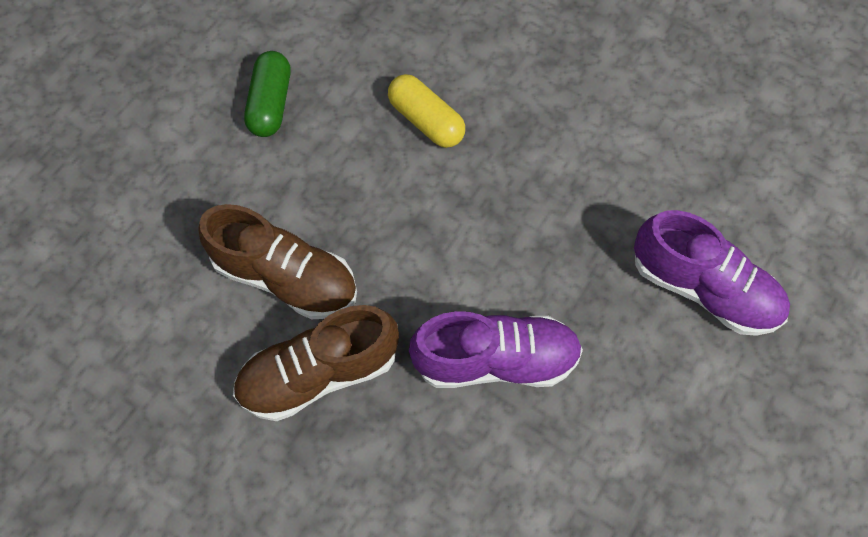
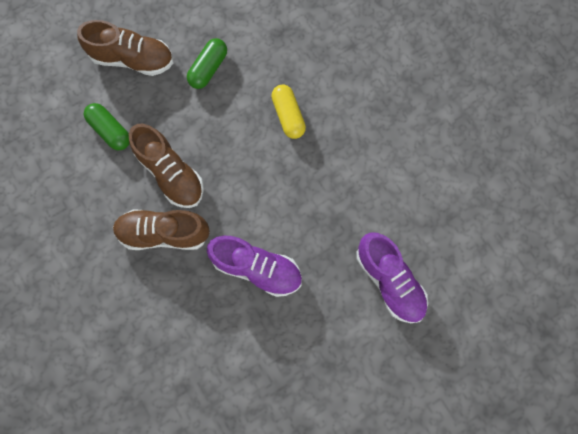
camera: 25 degrees right, 10 degrees up
none -> brown shoe [77,20,173,76]
none -> green capsule [84,103,129,150]

